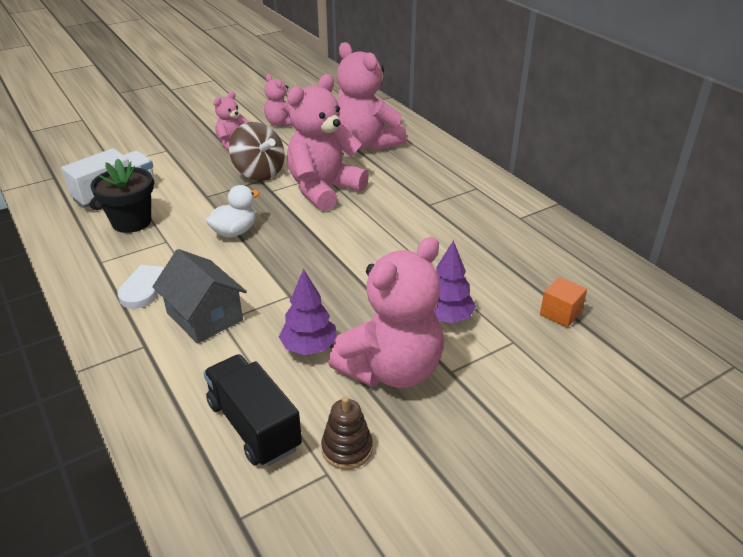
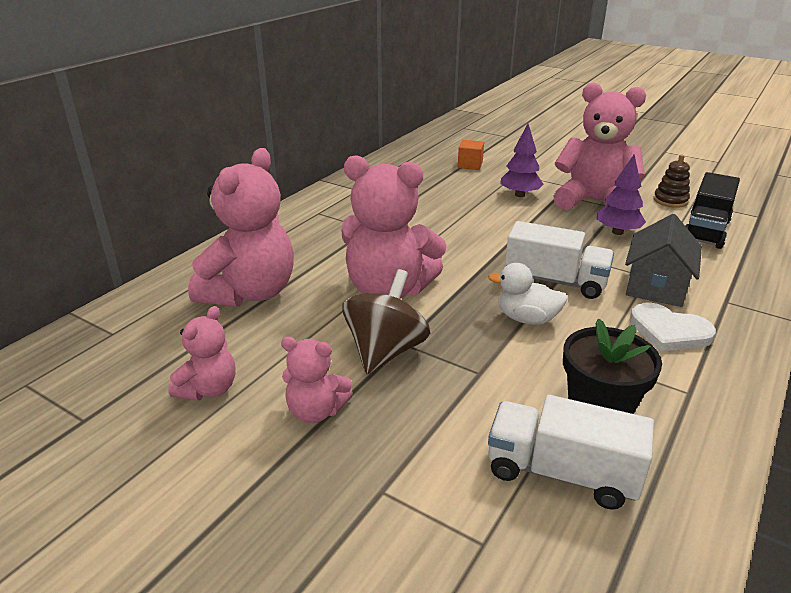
camera: 115 degrees left, 5 degrees down
none -> white truck [505,221,614,299]

